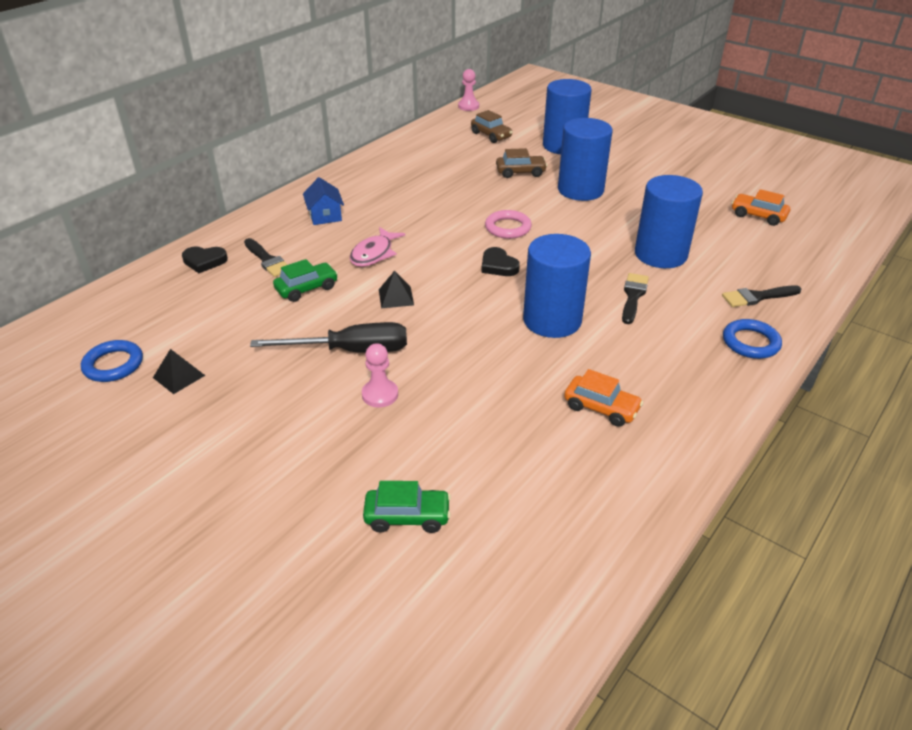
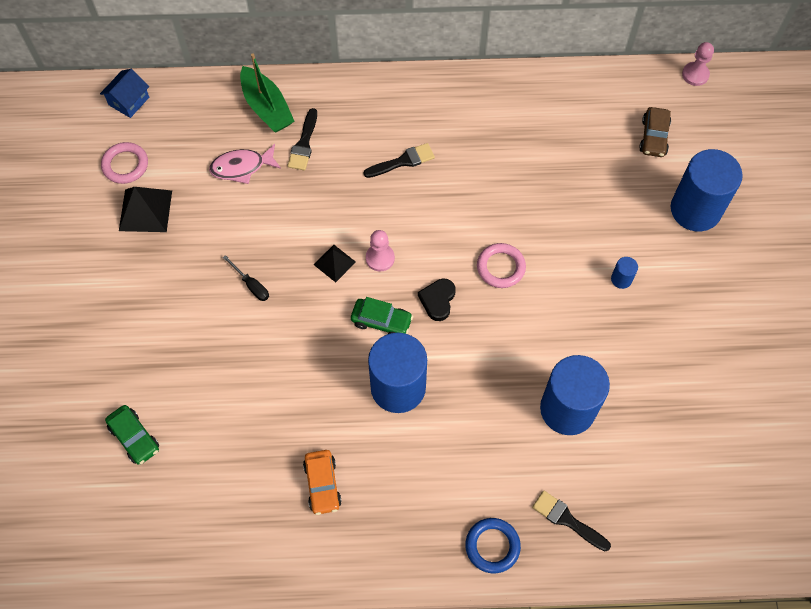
camera: 50 degrees right, 25 degrees up
blue ring [81,340,143,382] -> pink ring [101,142,148,184]
black pyramid [153,349,205,394] -> black pyramid [119,187,172,232], size x1.61
black heart [182,246,228,273] -> green boat [240,53,294,132]
black screwdriver [250,322,407,353] -> black screwdriver [223,255,269,301], size x0.49
green car [273,259,338,302] -> green car moved to [351,297,413,334]
blue house [303,177,344,225] -> blue house moved to [100,69,149,118]
pink fish [350,227,405,267] -> pink fish moved to [209,144,281,184]
pink pawn [362,343,398,408] -> pink pawn moved to [366,230,395,271]
brown car [496,148,547,178] -> none
blue cylinder [558,118,613,201] -> blue cylinder [611,257,638,289], size x0.40
black brush [622,273,649,324] -> black brush moved to [363,143,435,178]
orange car [732,189,790,226] -> none

